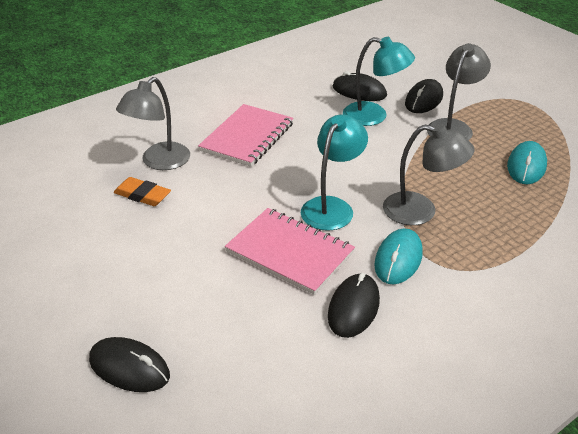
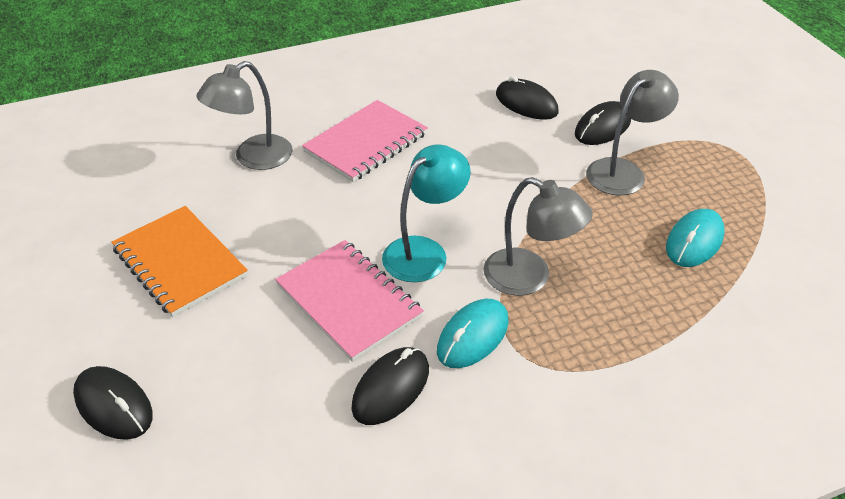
camera: 15 degrees right, 5 degrees up
orange eraser [114,177,171,206] -> none
turquoise lamp [343,37,415,126] -> none
none -> orange notebook [111,206,248,317]

